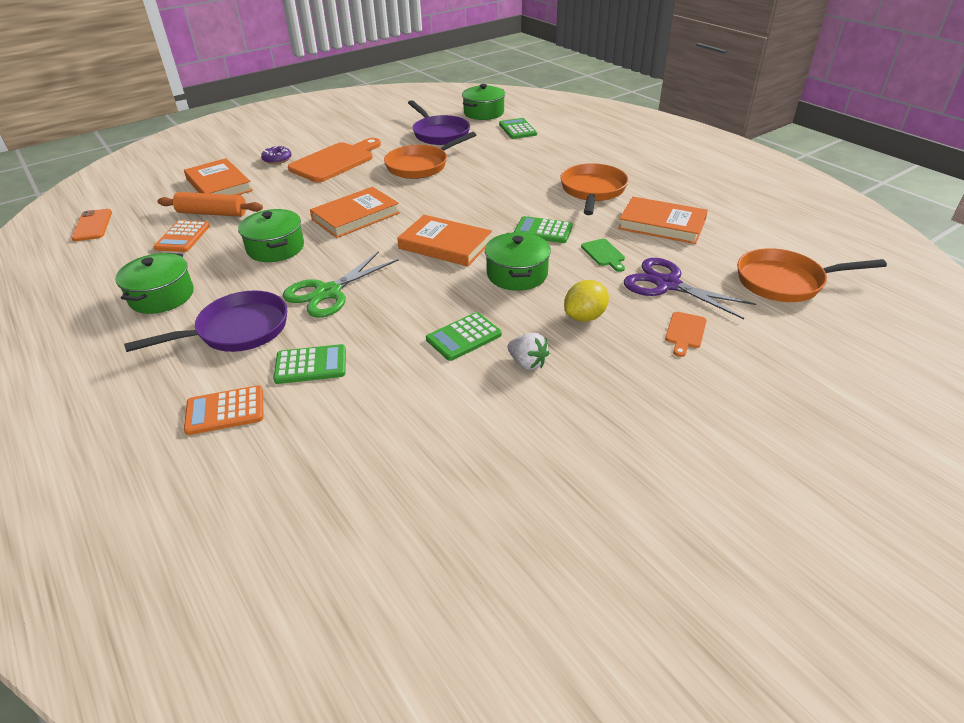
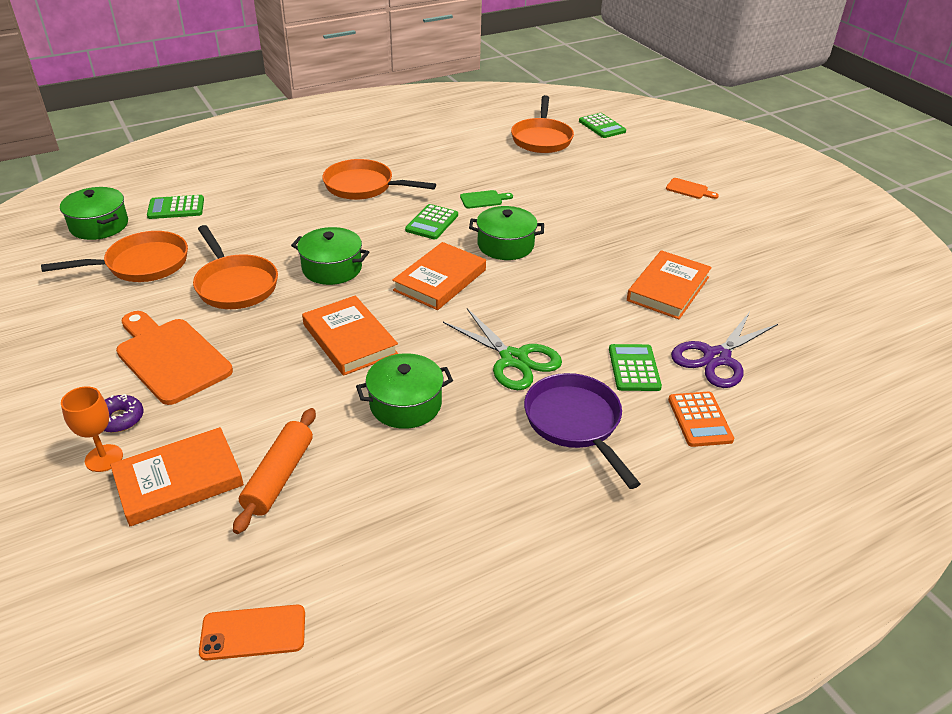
camera: 85 degrees left, 0 degrees up
green pot [115,253,194,314] -> green pot moved to [291,227,369,285]
orange calculator [153,220,210,252] -> none
purple pan [408,100,470,145] -> orange pan [41,231,188,282]
green calculator [426,312,502,361] -> green calculator moved to [579,113,626,138]
white strawberry [507,333,549,370] -> none
yellow lemon [564,280,609,322] -> none
orange book [618,197,708,244] -> orange book moved to [627,250,712,319]
purple scissors [624,258,756,319] -> purple scissors moved to [671,312,778,388]
orange cutting board [665,312,707,357] -> orange cutting board moved to [666,178,719,199]
none -> orange goblet [61,386,123,472]

